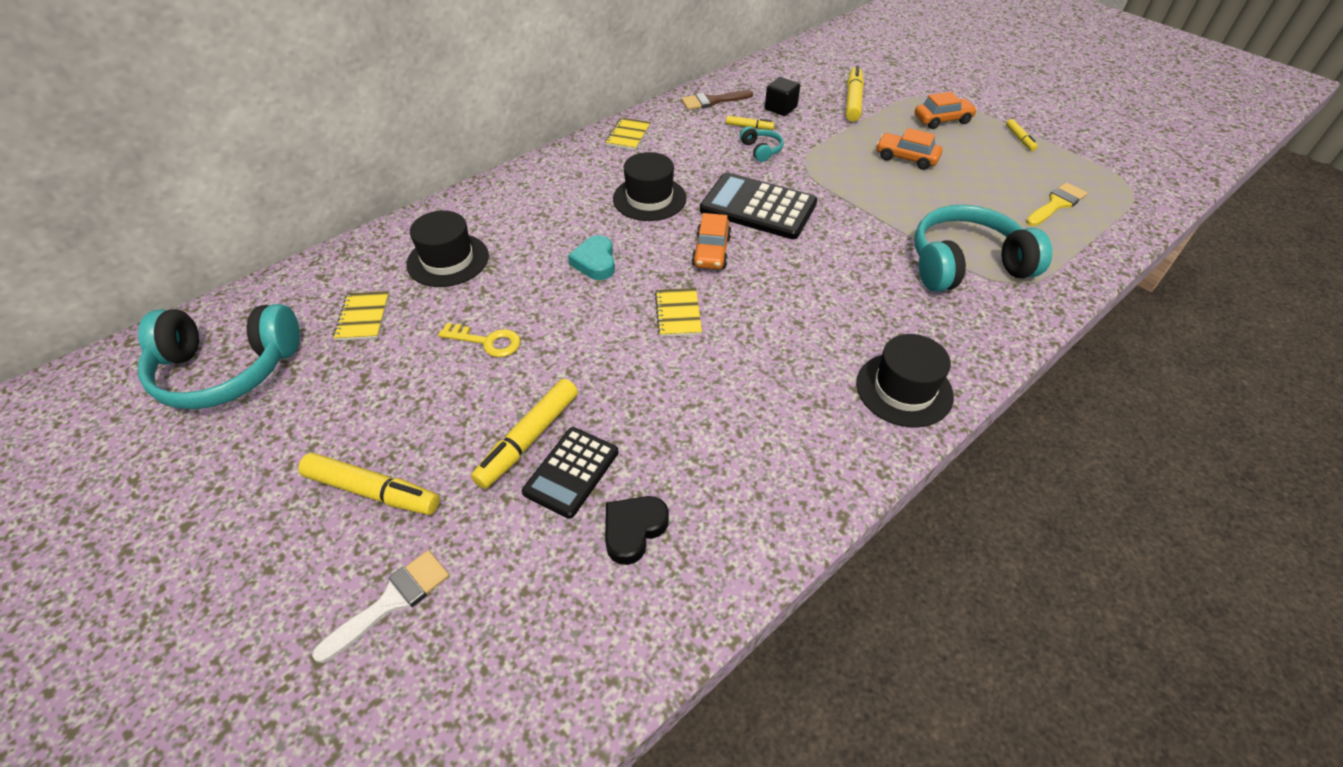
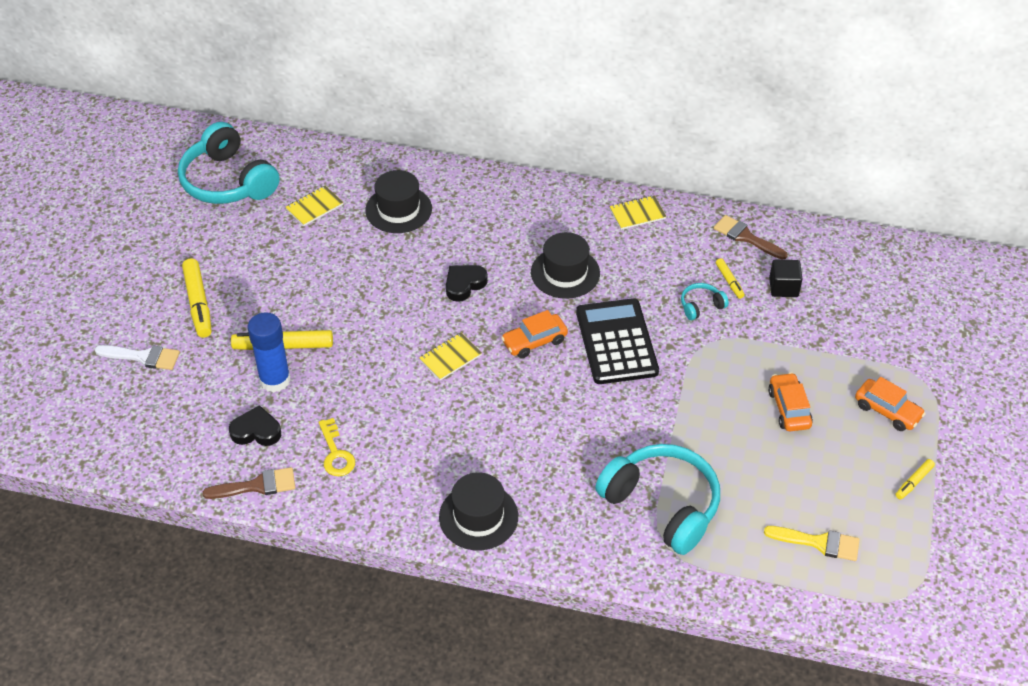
camera: 55 degrees right, 0 degrees up
yellow key [438,323,521,357] -> yellow key moved to [319,418,355,476]
black calculator [522,427,619,519] -> blue glue stick [248,312,291,393]
turquoise heart [568,235,615,280] -> black heart [446,265,488,302]
turquoise headphones [740,126,783,162] -> turquoise headphones turned 150 degrees counterclockwise [681,283,729,320]
yellow marker [846,65,864,122] -> none
none -> brown brush [203,467,295,499]

